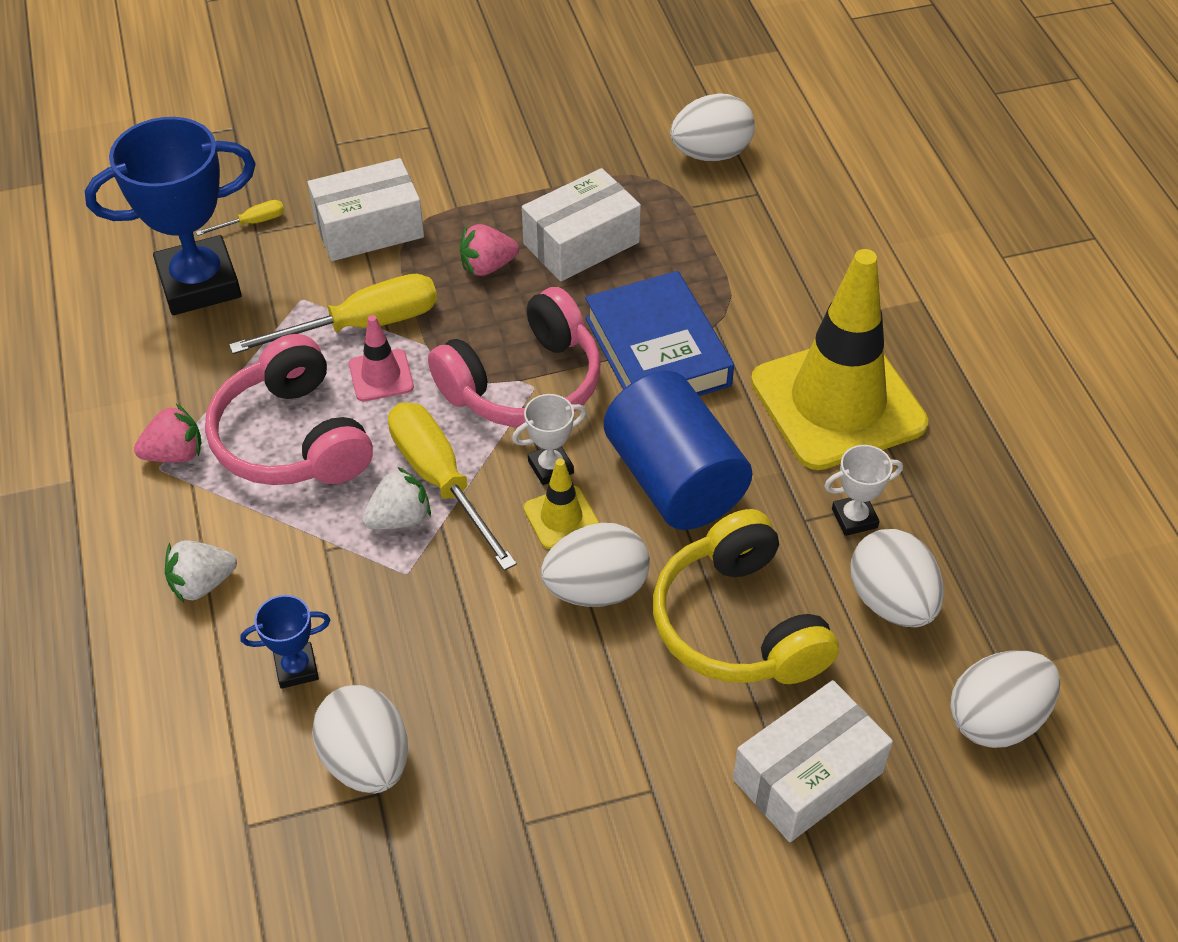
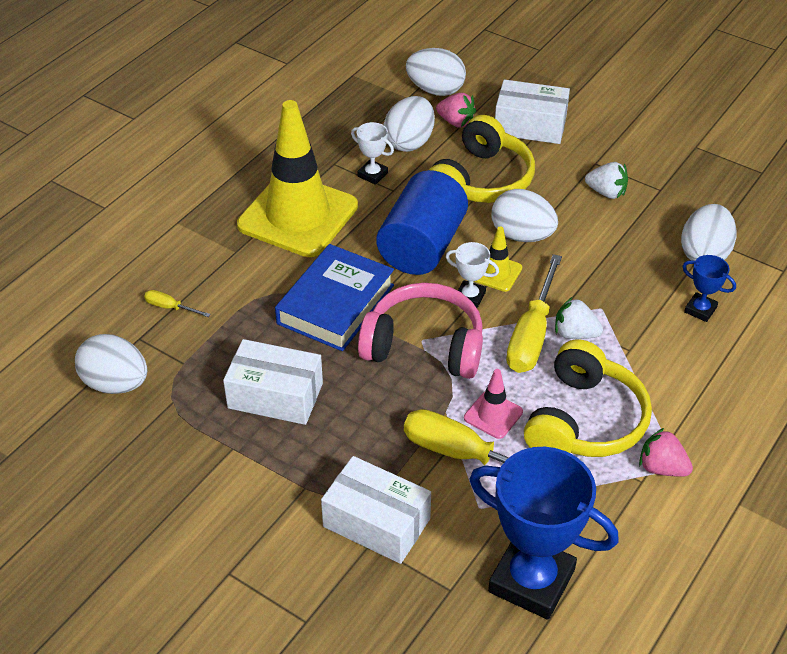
camera: 130 degrees left, 5 degrees down
white strawberry [165,540,237,603] -> white strawberry moved to [585,162,628,199]
yellow screwdriver [196,200,284,236] -> yellow screwdriver moved to [144,290,211,317]
pink headphones [205,334,373,485] -> yellow headphones [524,339,652,457]
pink strawberry [460,224,519,276] -> pink strawberry moved to [436,93,476,128]

